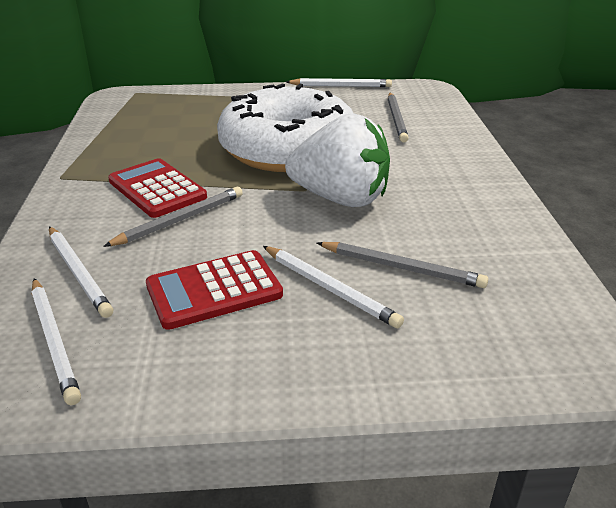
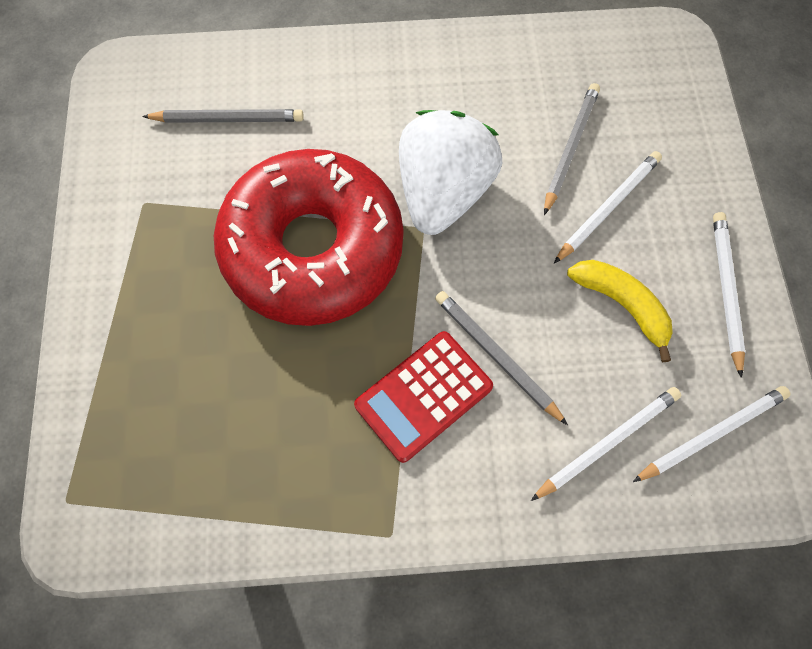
camera: 90 degrees left, 35 degrees up
red calculator [146,250,283,330] -> yellow banana [567,260,673,363]
white donut [217,84,353,172] -> red donut [214,149,403,326]
white pencil [286,78,392,87] -> white pencil moved to [713,212,745,378]

